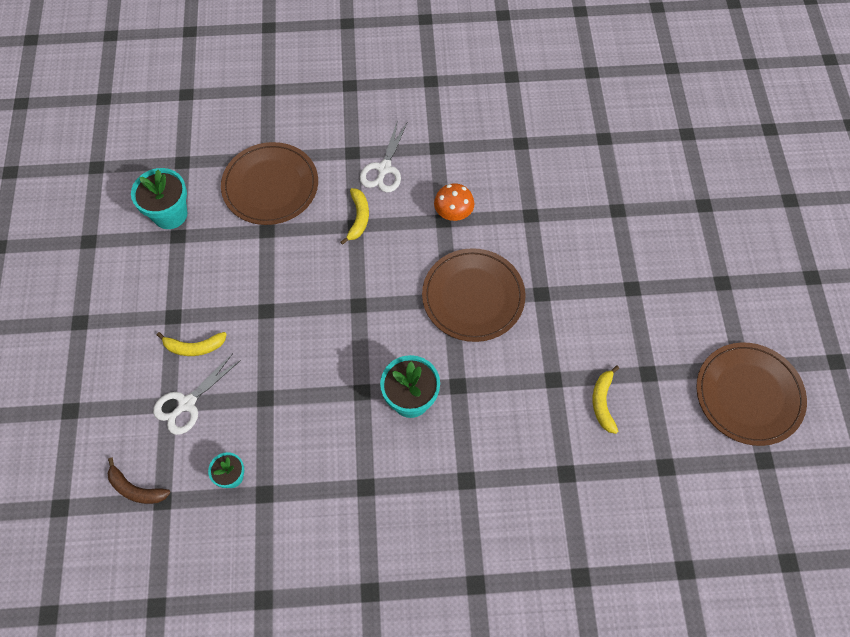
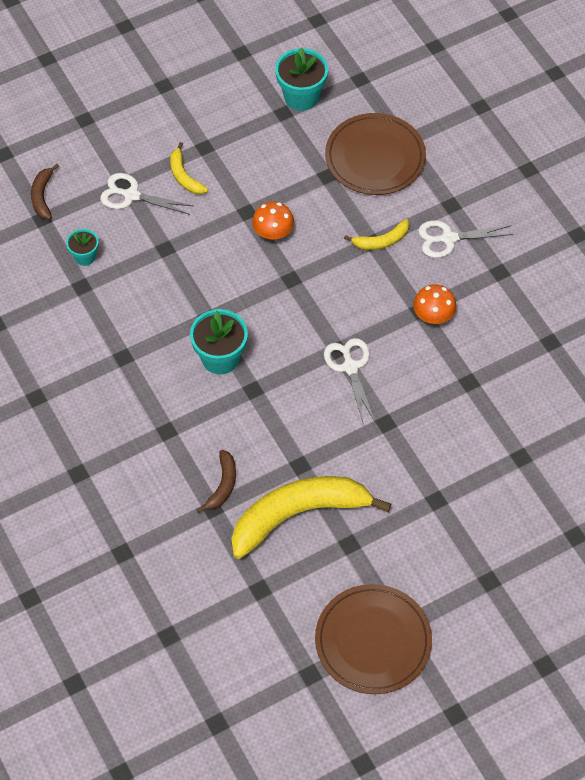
camera: 65 degrees right, 5 degrees down
brown plate [422,248,525,342] -> white scissors [324,338,375,422]
yellow banana [593,366,619,434] -> yellow banana [231,476,391,559], size x2.23
none -> brown banana [196,450,236,513]
none -> orange mushroom [252,201,294,240]

